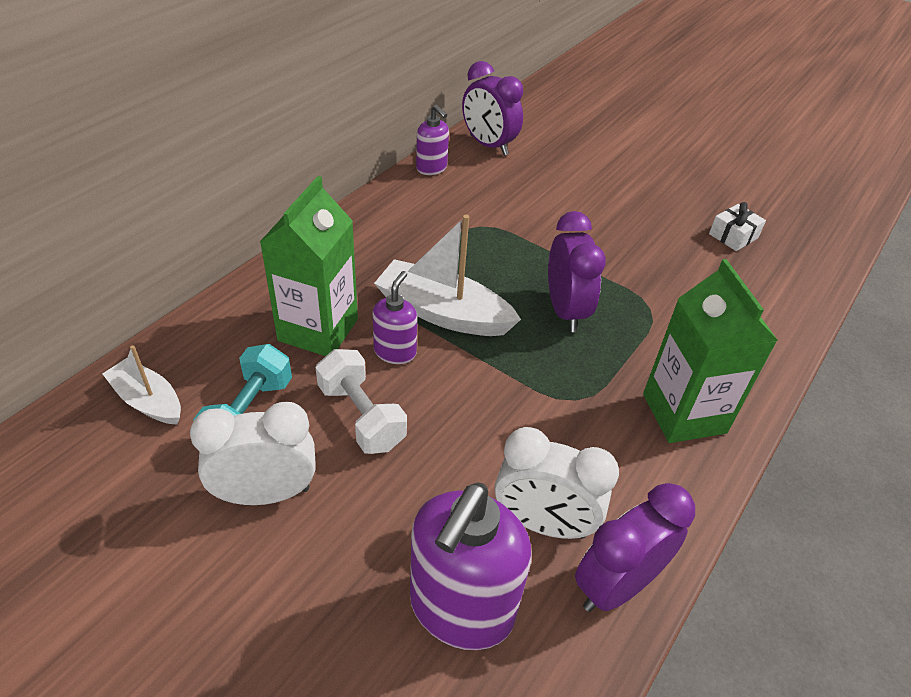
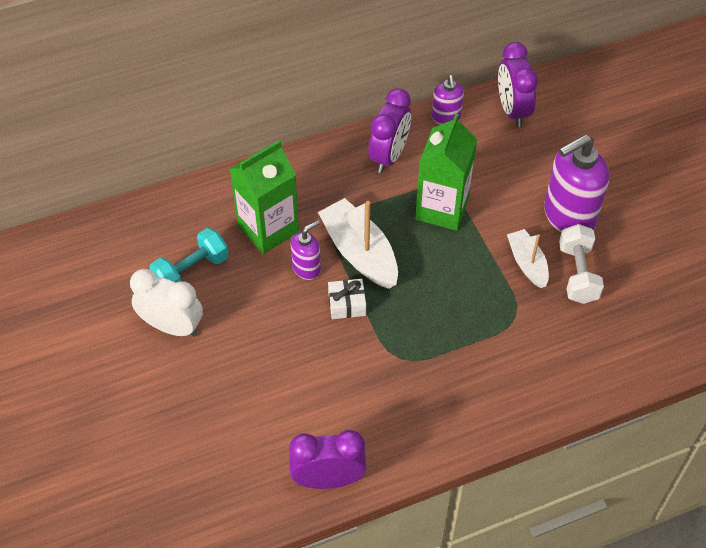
camera: 35 degrees right, 10 degrees up
white boat [102,345,181,424] -> white boat moved to [507,229,549,288]
white dumbbell [315,349,407,454] -> white dumbbell moved to [559,224,604,304]
purple soap dispenser [410,482,531,650] -> purple soap dispenser moved to [544,134,609,232]
white clock [495,427,619,539] -> none
purple clock [548,211,606,332] -> purple clock moved to [369,88,411,173]
green carton [643,259,778,443] -> green carton moved to [415,113,477,231]
white gift [709,202,766,251] -> white gift moved to [328,279,366,319]

